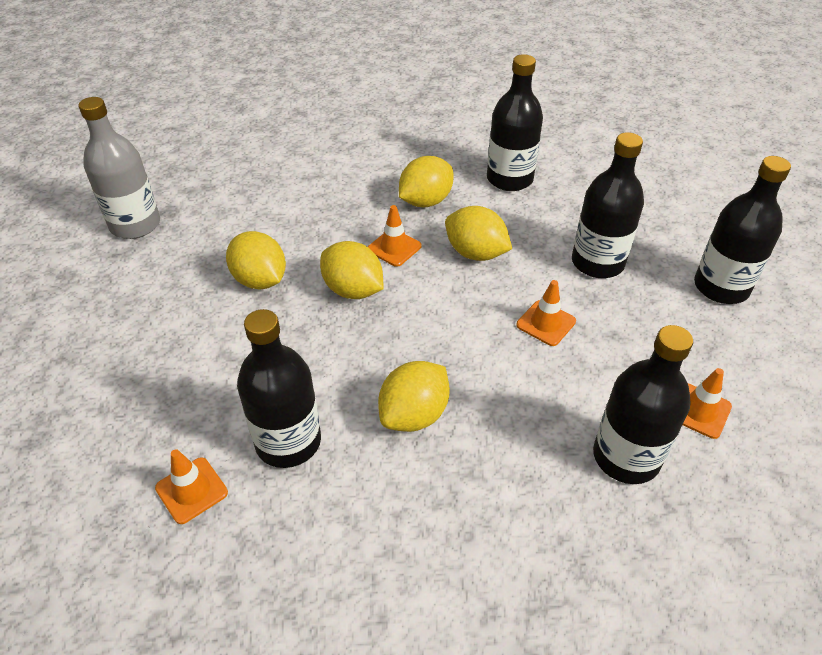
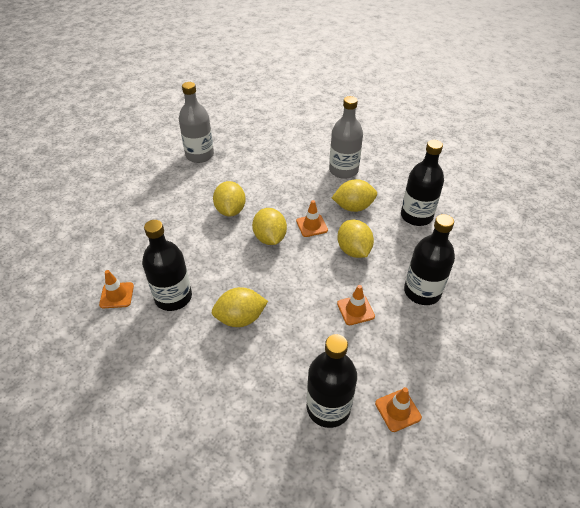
camera: 35 degrees right, 0 degrees up
black bottle [694,156,791,304] -> none
none -> grey bottle [329,96,363,179]

